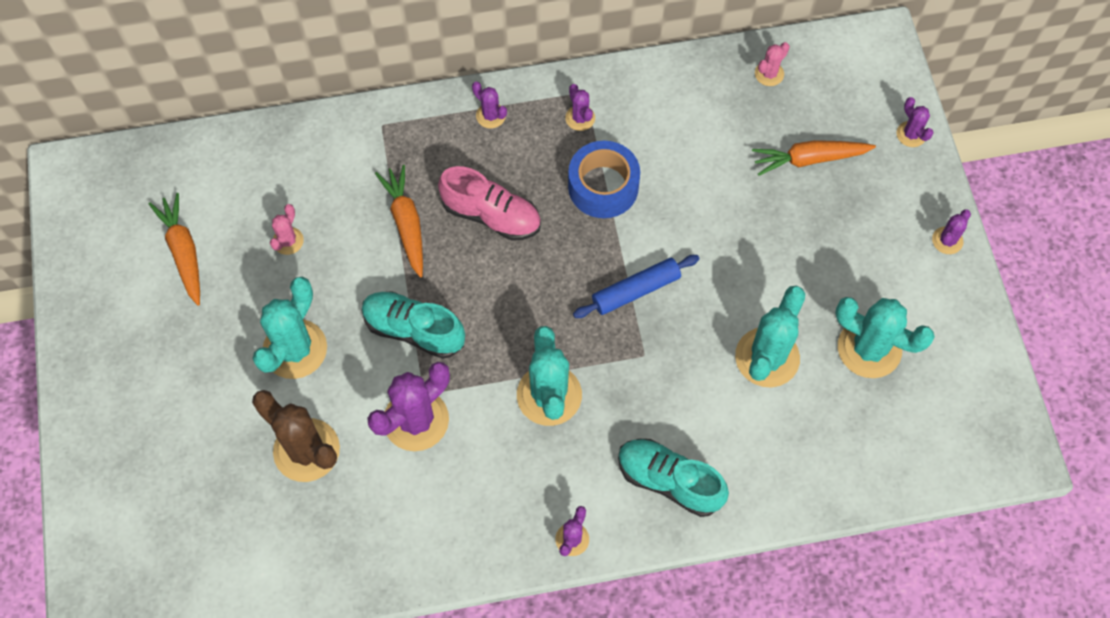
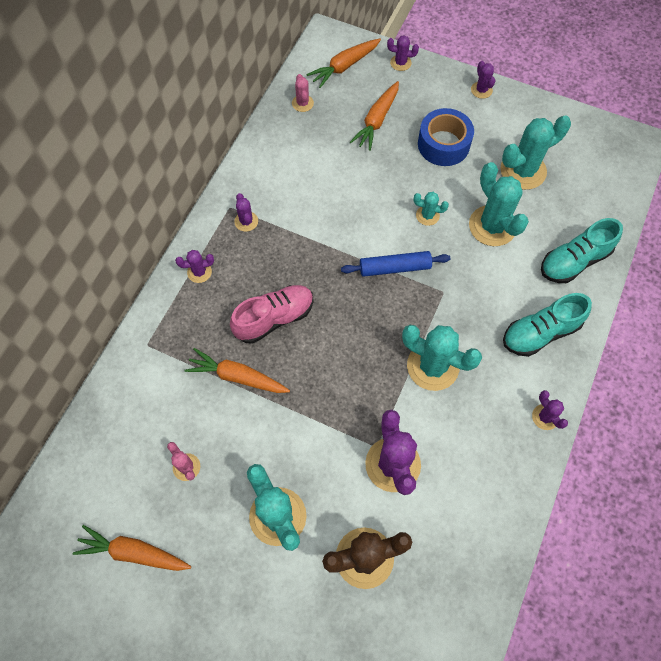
camera: 55 degrees left, 0 degrees up
turquoise shoe [362,291,465,359] -> turquoise shoe moved to [541,218,623,283]
purple cactus [565,84,595,131] -> purple cactus turned 60 degrees clockwise [234,193,258,232]
blue tape [568,141,640,218] -> blue tape moved to [418,108,474,166]
blue rolling pin [573,255,699,318] -> blue rolling pin turned 75 degrees clockwise [341,251,450,277]
none -> orange carrot [307,39,381,88]
none -> turquoise cactus [413,192,449,226]

